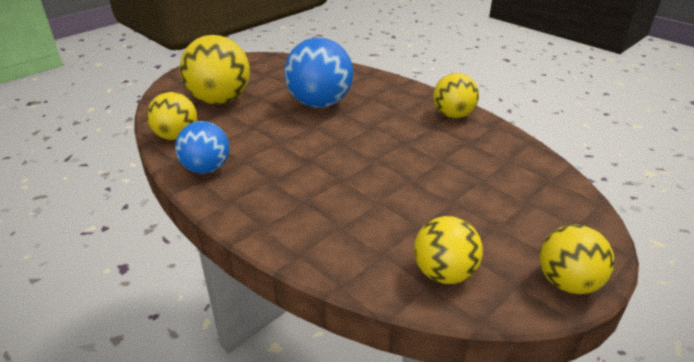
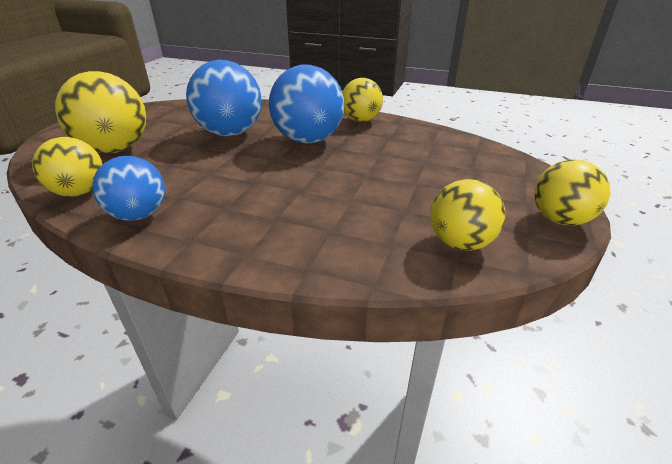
camera: 25 degrees left, 0 degrees up
none -> blue ball [269,65,344,143]

